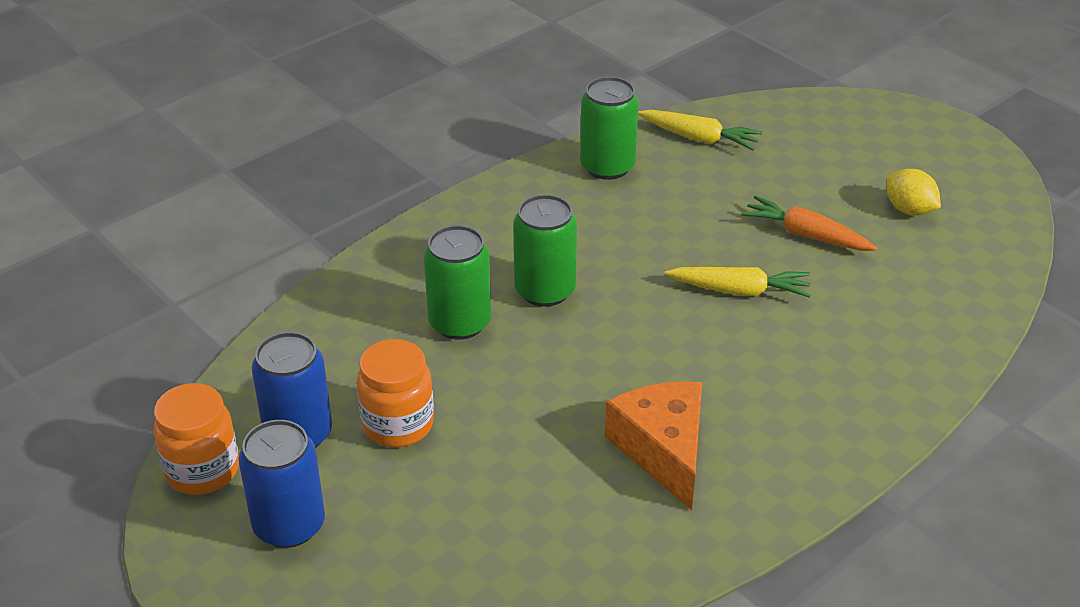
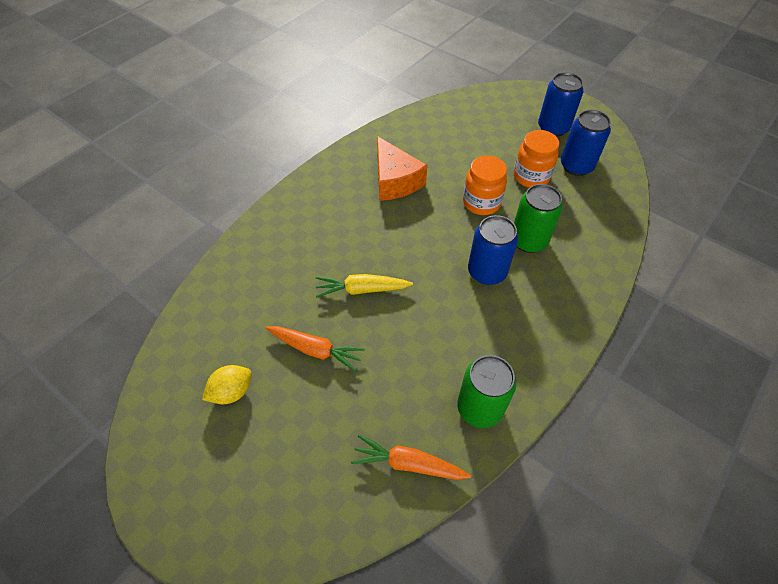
camera: 170 degrees right, 15 degrees up
orange jar [153,383,239,495] -> orange jar moved to [463,155,507,215]
green can [513,194,577,307] -> blue can [468,215,518,285]
yellow carrot [638,110,763,150] -> orange carrot [351,435,471,480]
yellow lemon [886,169,941,215] -> yellow lemon turned 75 degrees counterclockwise [202,365,252,405]

